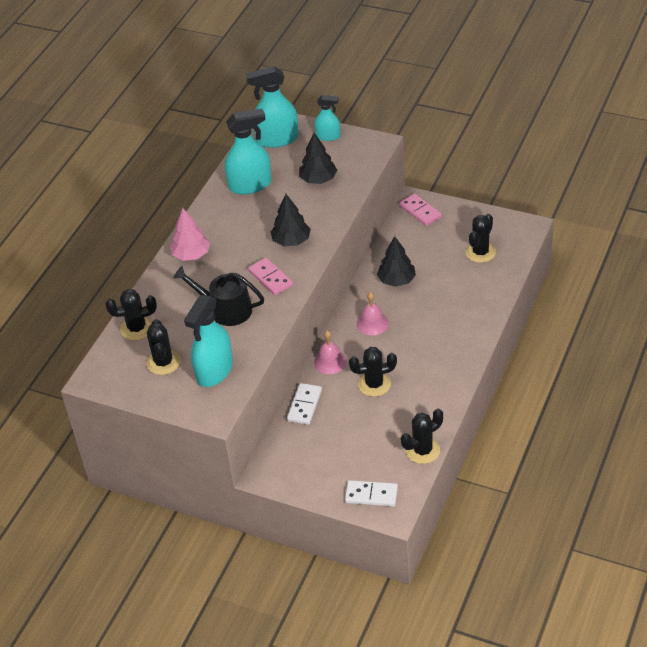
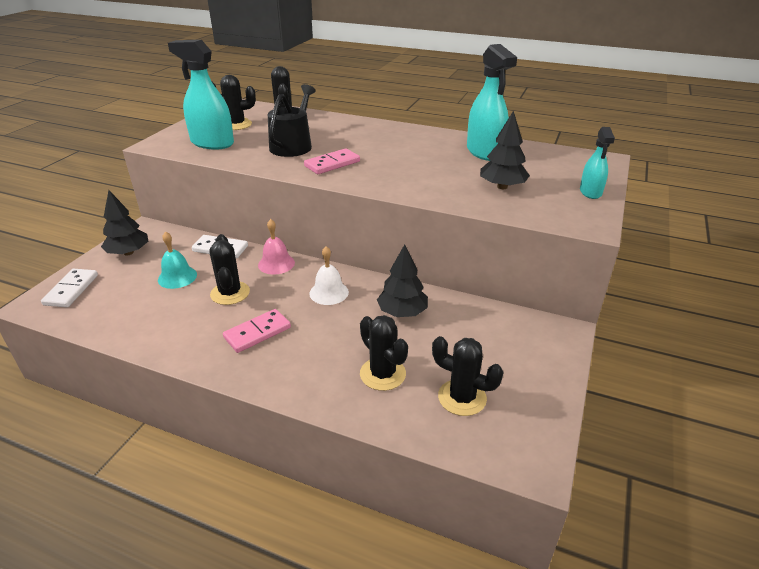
camera: 85 degrees right, 10 degrees down
pink tree [170,208,210,261] -> none
turquoise spray bottle [246,66,298,148] -> none
black tree [271,194,311,246] -> black tree moved to [101,190,148,255]
pink bell [357,292,389,335] -> white bell [309,246,349,305]
pink domino [399,193,442,226] -> pink domino moved to [223,309,291,353]
black cactus [401,409,443,464] -> black cactus moved to [360,315,408,391]
none -> turquoise bell [158,231,197,289]

